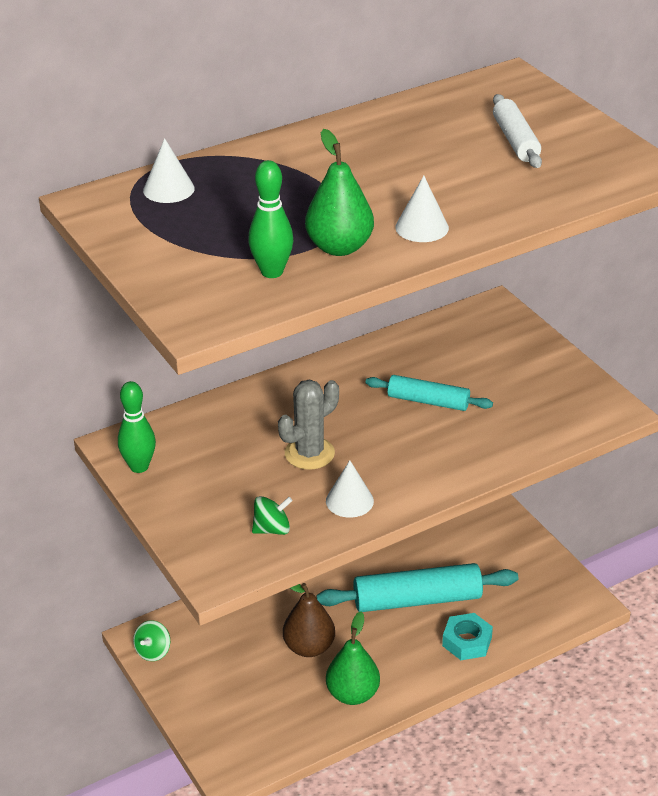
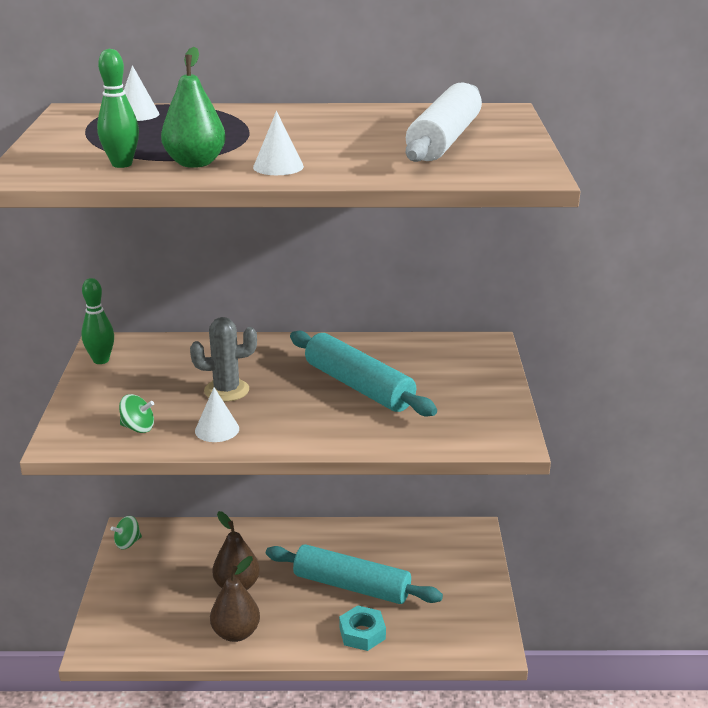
camera: 30 degrees right, 10 degrees down
green pear [326,612,380,705] -> brown pear [210,556,260,642]
turquoise rolling pin [366,375,493,411] -> turquoise rolling pin [290,331,437,416], size x1.73
white rolling pin [493,94,542,168] -> white rolling pin [406,83,482,162], size x1.73

